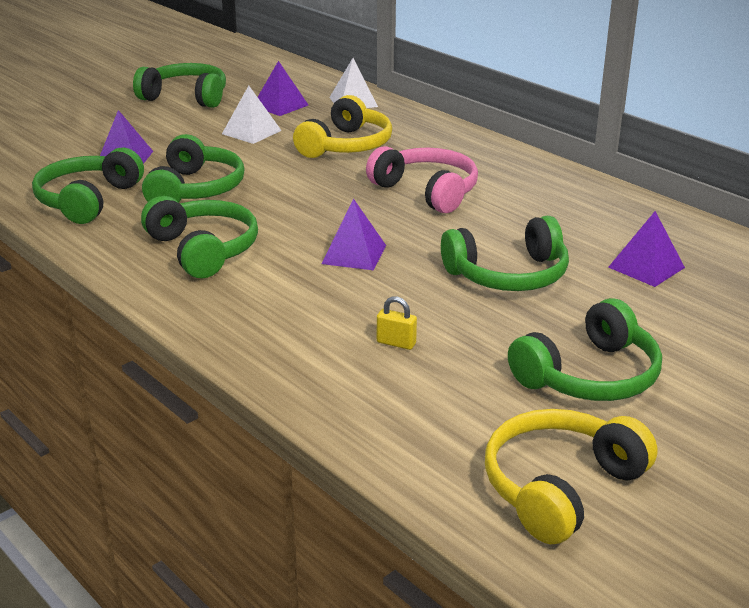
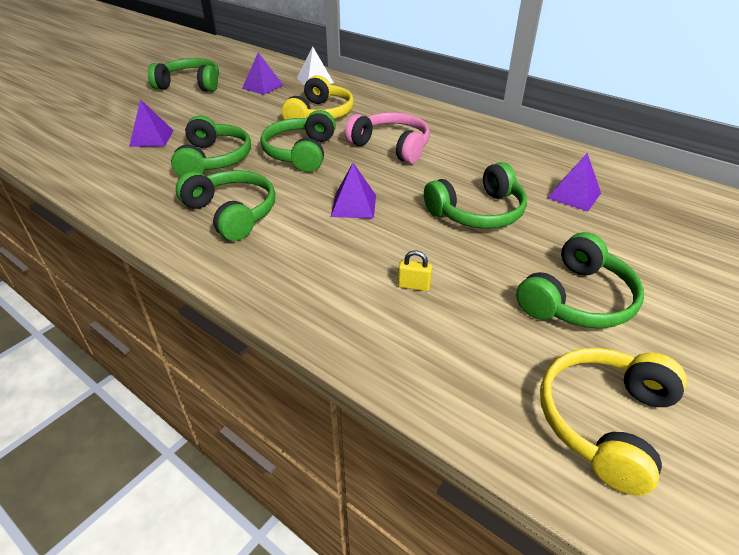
camera: 10 degrees left, 10 degrees up
green headphones [32,148,144,224] -> green headphones moved to [260,110,336,172]
white pyramid [222,86,282,144] -> none

